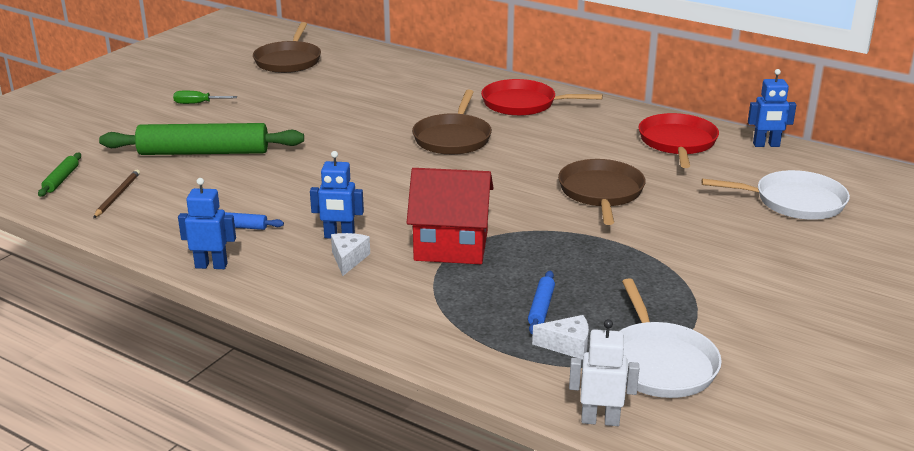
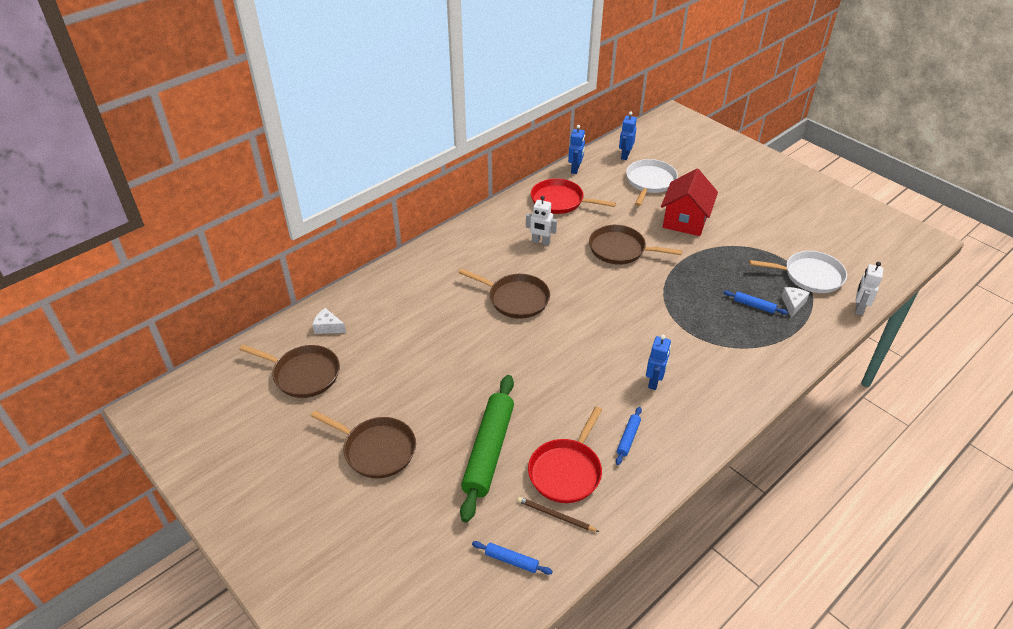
camera: 75 degrees left, 15 degrees up
green rolling pin [38,153,81,197] -> blue rolling pin [472,541,553,575]
green screwdriver [173,91,237,104] -> brown pan [311,411,416,478]
blue robot [178,178,236,269] -> blue robot moved to [619,111,637,160]
white cheese [331,233,370,276] -> white cheese moved to [312,308,346,334]
red house [406,168,494,264] -> red house moved to [661,169,718,236]
red pan [481,79,603,116] -> red pan moved to [528,407,602,503]
none -> white robot [526,196,557,246]

